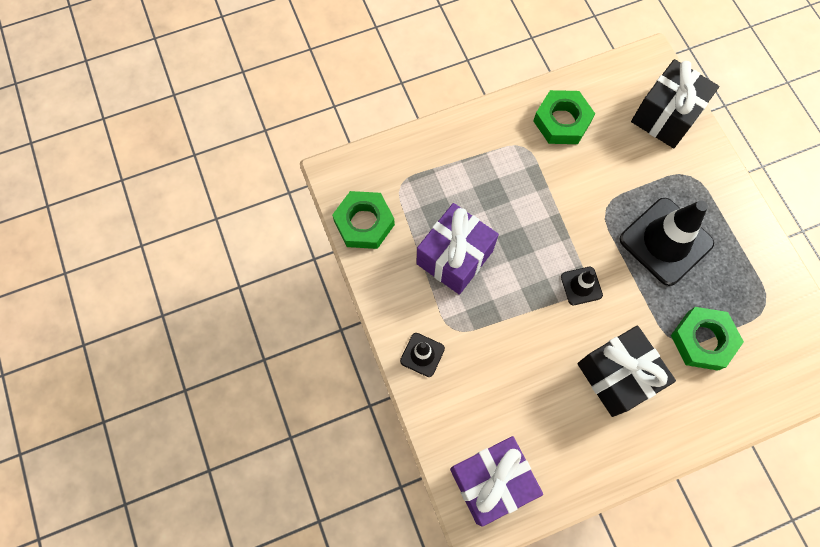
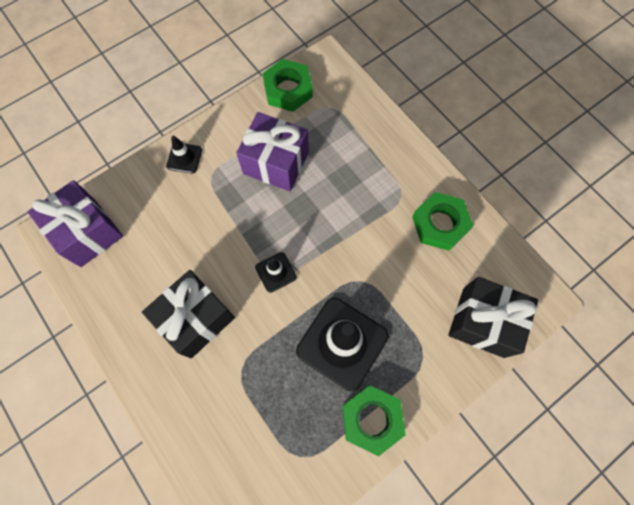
camera: 75 degrees right, 0 degrees up
green nut [671,307,744,370] -> green nut moved to [342,385,406,456]

